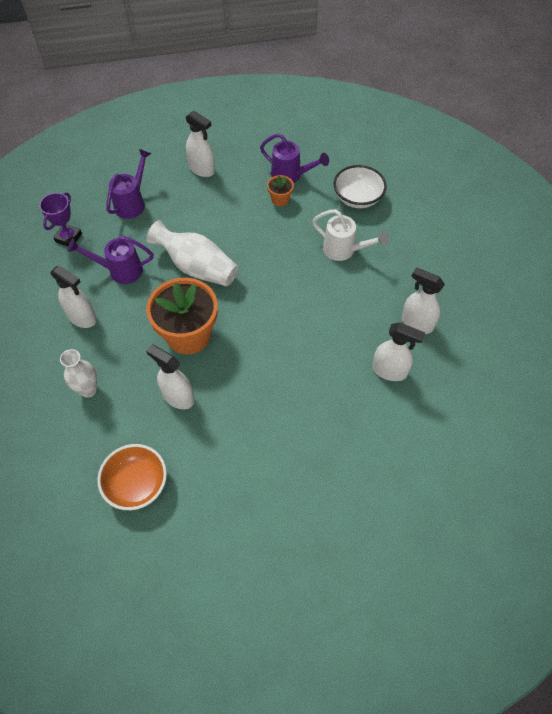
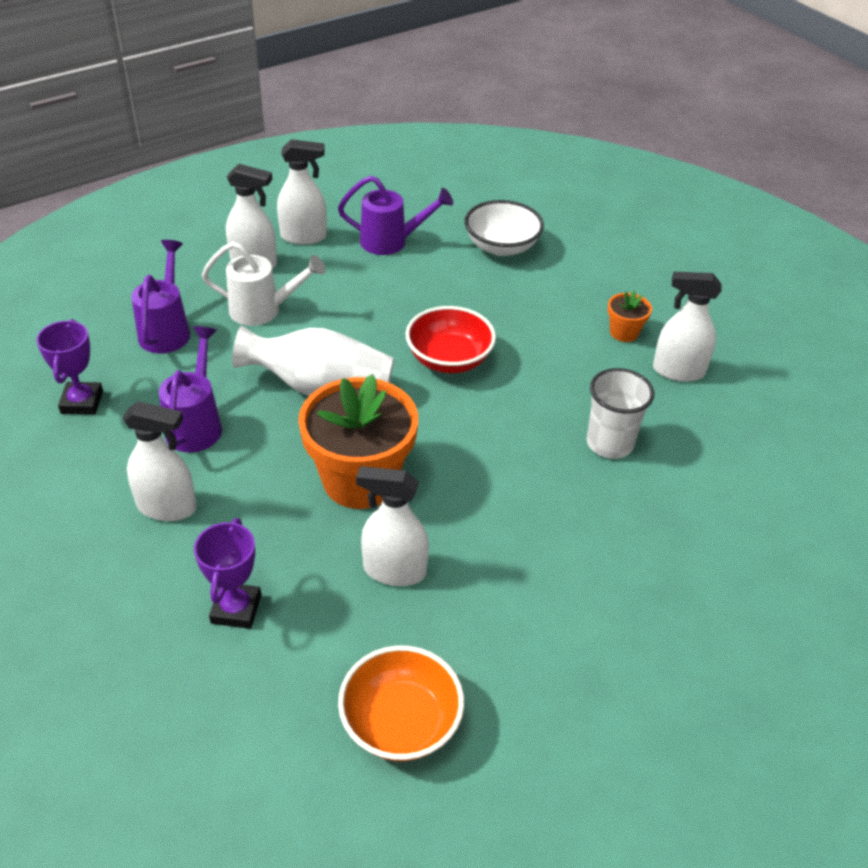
camera: 25 degrees left, 15 degrees down
white vase [60,349,97,398] -> purple trophy [194,518,261,629]
purple watering can [67,236,154,284] -> purple watering can turned 120 degrees clockwise [159,326,222,452]
orange flower pot [267,175,294,206] -> orange flower pot moved to [608,290,652,342]
white watering can [312,209,389,261] -> white watering can moved to [202,242,326,326]
white spray bottle [372,322,425,381] -> white spray bottle moved to [277,139,327,245]
none -> red bowl [406,306,496,373]
none -> white cup [587,368,654,459]

